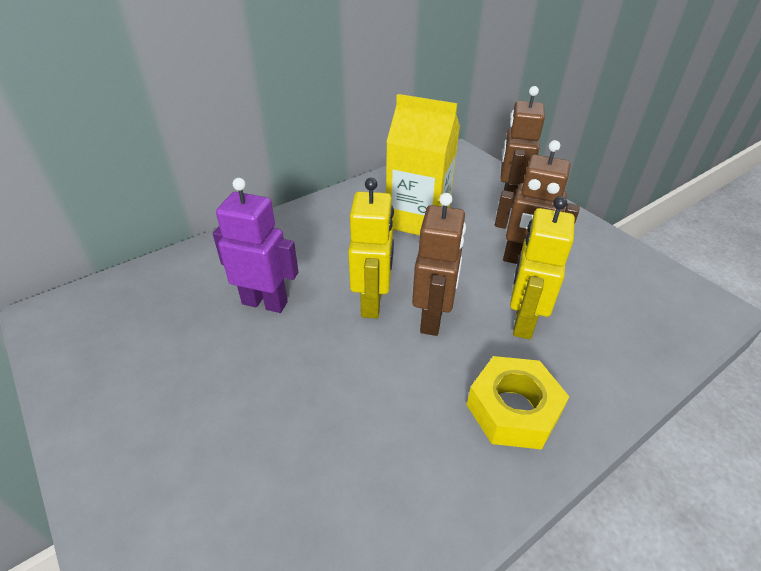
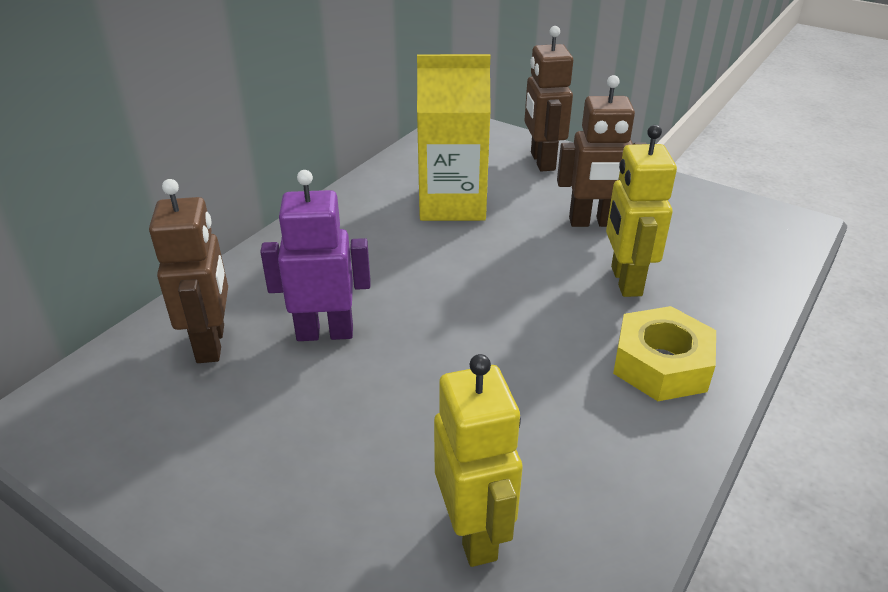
camera: 20 degrees left, 5 degrees down
yellow robot [348,178,394,319] -> yellow robot moved to [434,354,523,567]
brown robot [412,193,466,336] -> brown robot moved to [149,179,228,363]

